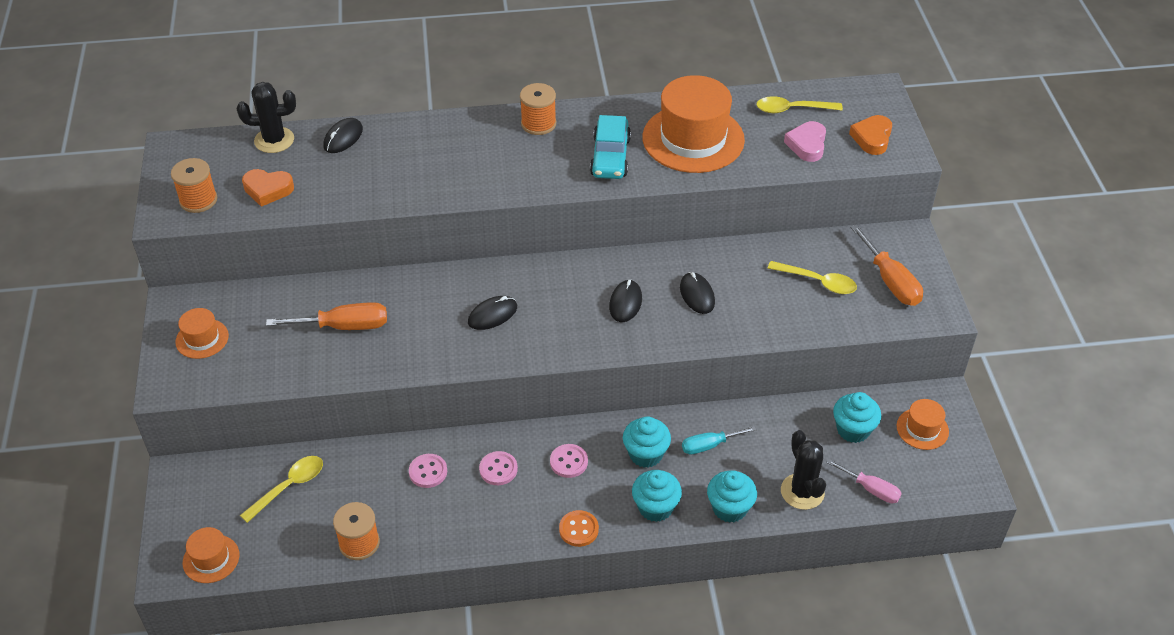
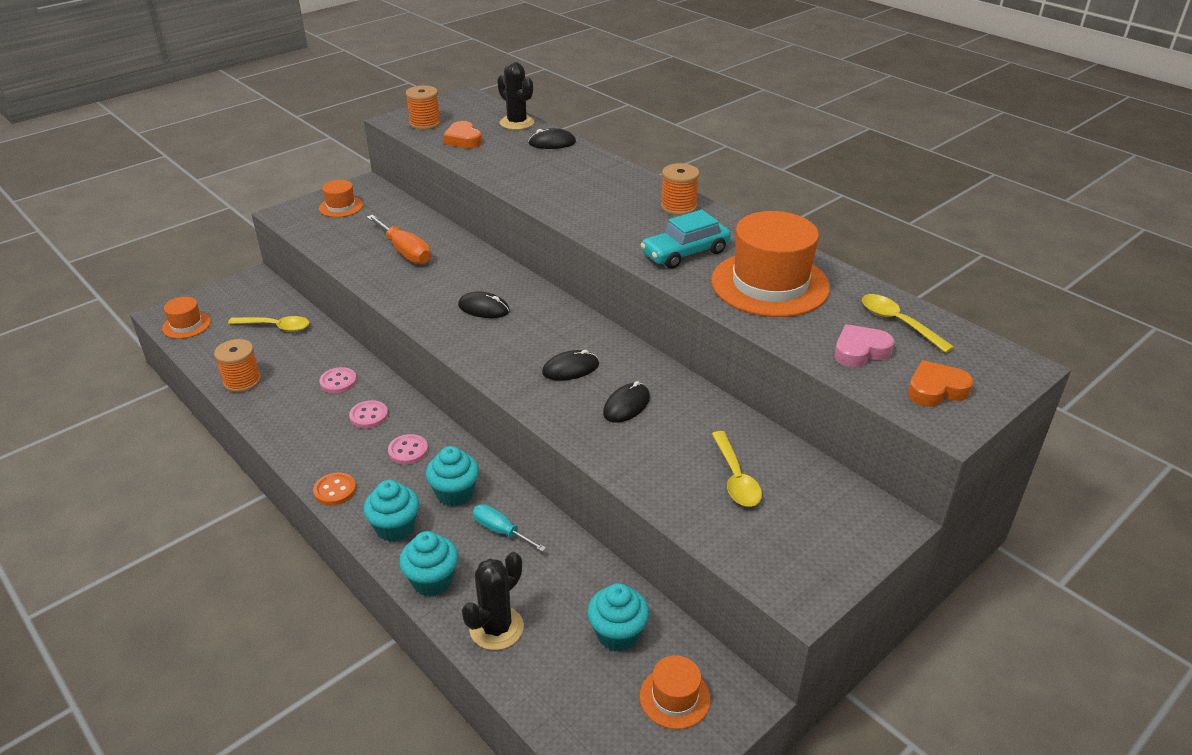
camera: 55 degrees right, 10 degrees down
pink screwdriver [826,459,902,503] -> none
orange screwdriver [850,224,923,306] -> none

